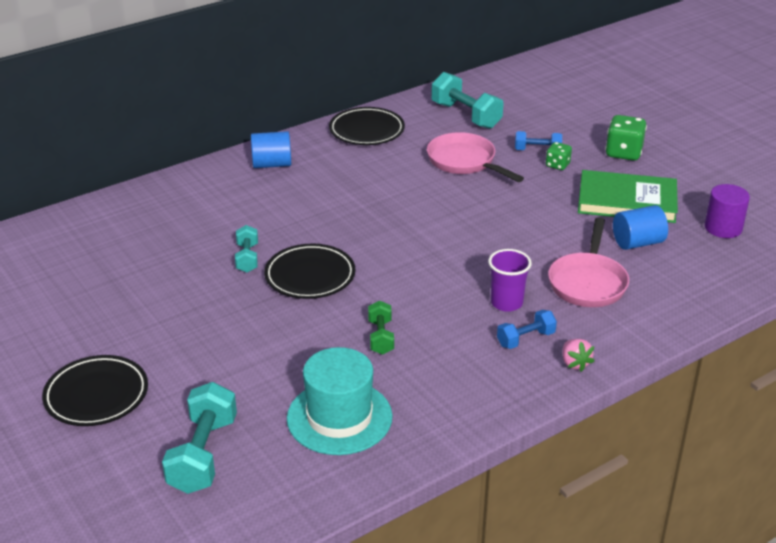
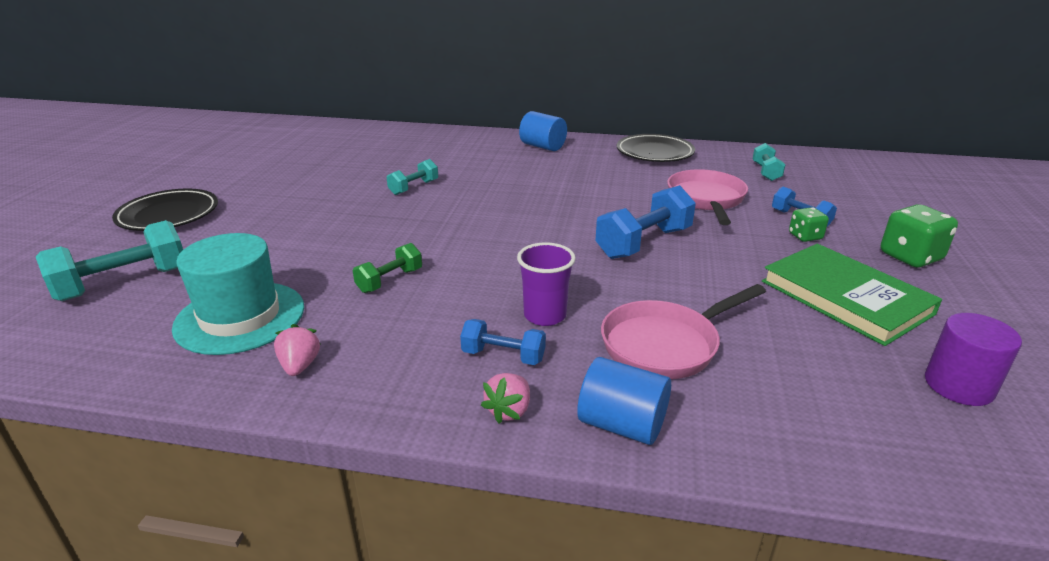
camera: 45 degrees right, 5 degrees down
black plate [264,244,355,299] -> none
turquoise dumbbell [431,72,503,129] -> turquoise dumbbell [753,143,785,181], size x0.58
blue cylinder [613,205,668,250] -> blue cylinder moved to [577,357,671,445]
none -> pink strawberry [274,324,321,376]
none -> blue dumbbell [595,185,696,259]

